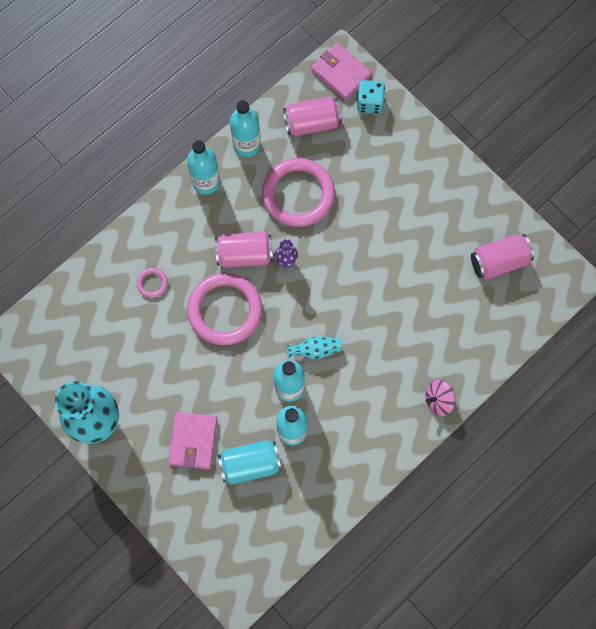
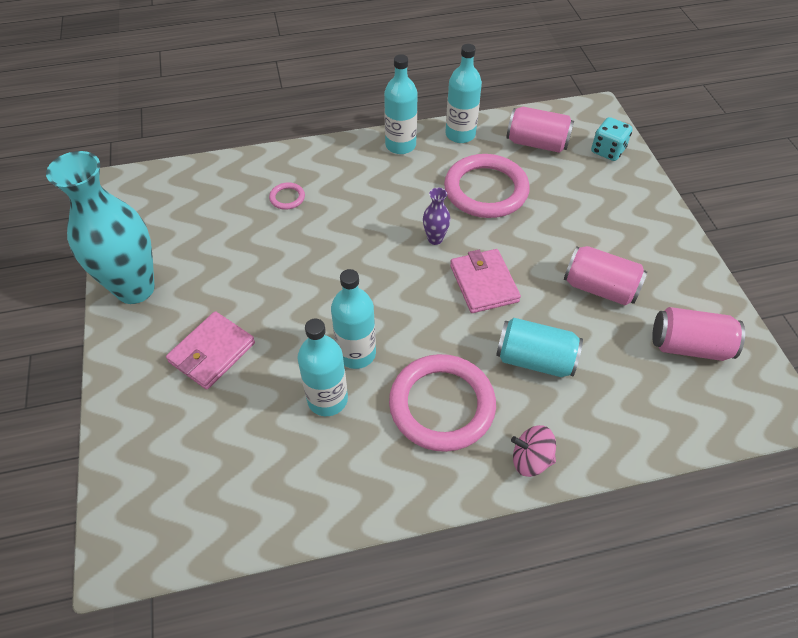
camera: 30 degrees right, 20 degrees down
pink ring [187,273,262,345] -> pink ring moved to [389,354,496,452]
pink can [215,232,273,268] -> pink can moved to [564,246,647,305]
turquoise can [218,440,282,485] -> turquoise can moved to [496,318,583,377]
turquoise vase [287,336,342,359] -> none
pink wallet [311,43,372,100] -> pink wallet moved to [450,249,521,313]

